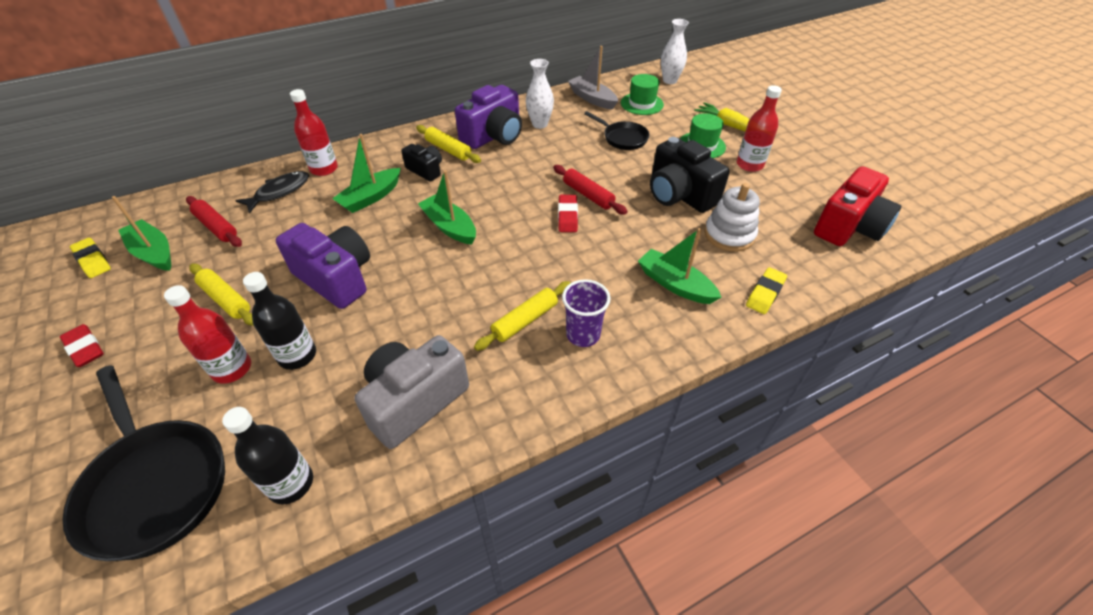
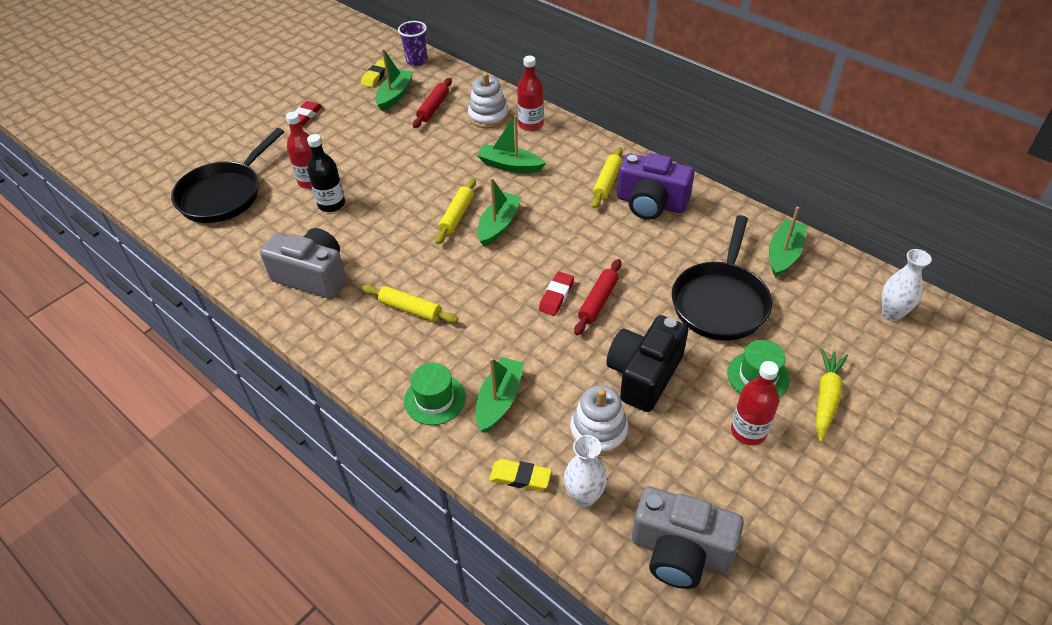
camera: 70 degrees right, 0 degrees up
yellow rolling pin [189,264,254,326] -> yellow rolling pin moved to [435,178,476,244]
black bottle [222,407,313,505] -> none
black fish [235,171,309,214] -> white stacking toy [468,73,508,128]
purple camera [276,223,370,309] -> none
black camera [401,144,442,182] -> none
white vase [526,59,554,129] -> white vase moved to [564,435,607,507]
red eraser [558,195,578,232] -> red eraser turned 45 degrees counterclockwise [539,272,574,316]
purple cup [562,279,611,347] -> purple cup moved to [398,21,427,66]
grey boat [568,46,618,110] -> green boat [769,207,806,277]
black pan [584,111,649,150] -> black pan [672,215,772,341], size x1.79
green hat [621,74,664,115] -> green hat moved to [404,363,466,425]
red camera [814,166,901,246] -> grey camera [632,487,744,589]

